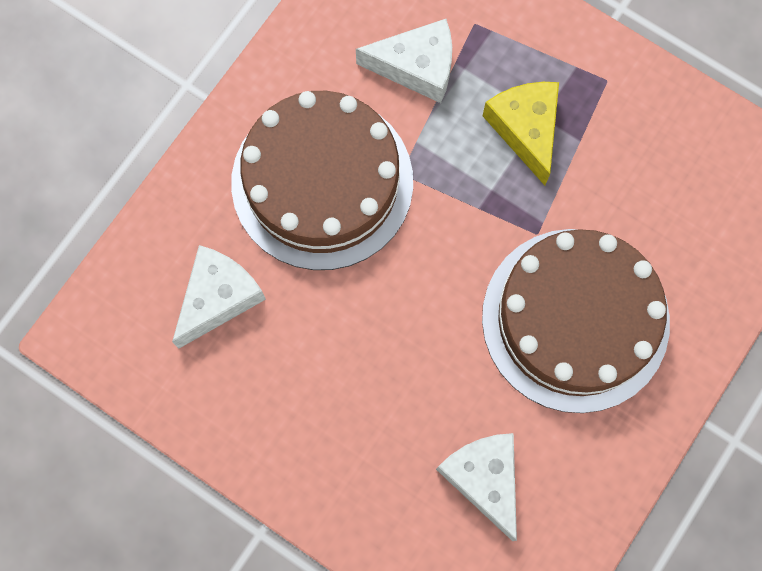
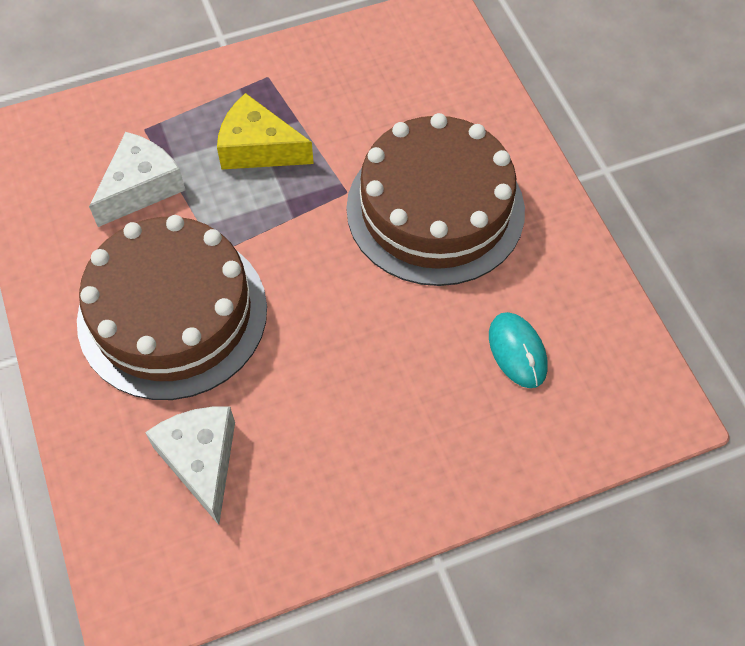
camera: 55 degrees left, 15 degrees down
white cheese [436,433,517,541] -> turquoise mouse [489,312,548,388]

